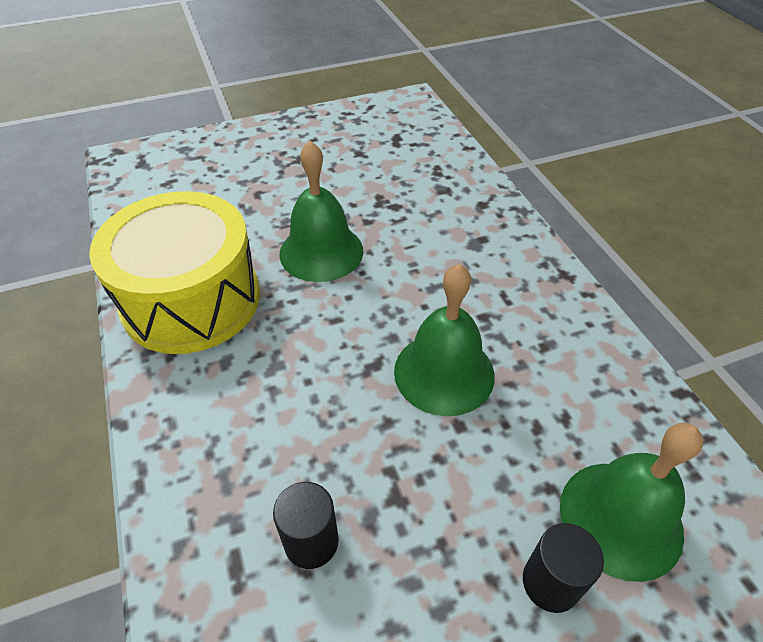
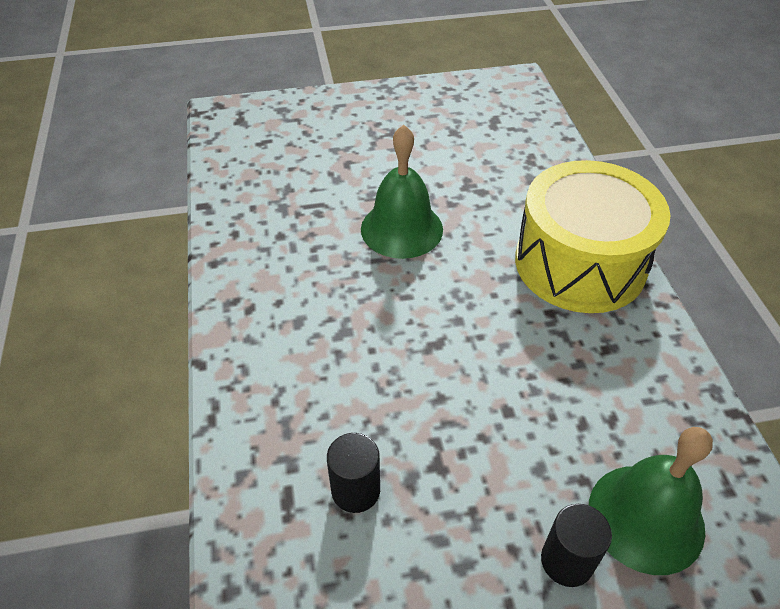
camera: 10 degrees right, 0 degrees up
yellow drum [89,191,260,354] -> yellow drum moved to [515,160,670,313]
green bell [394,264,495,416] -> none

